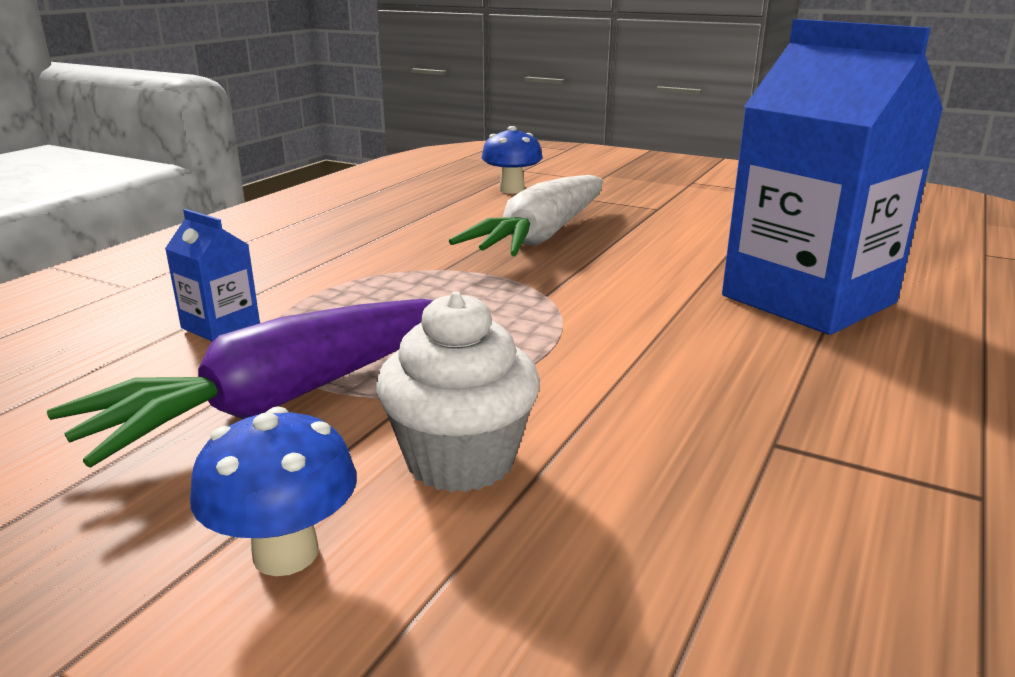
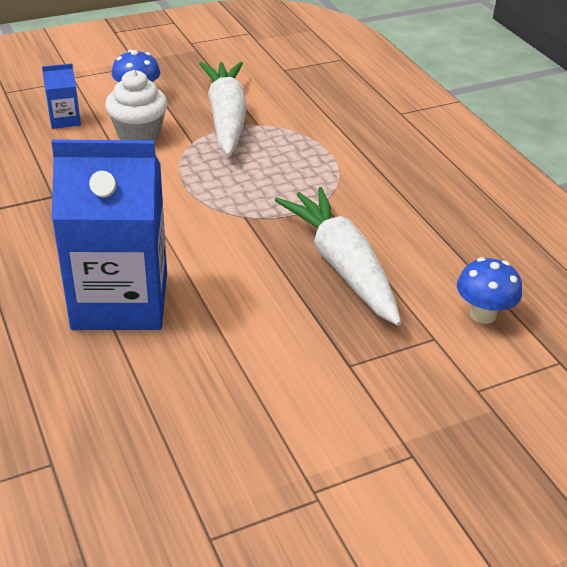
camera: 125 degrees right, 15 degrees up
purple carrot [47,299,434,468] -> white carrot [200,61,247,156]
blue carton [165,209,260,342] -> blue carton moved to [42,63,81,129]

